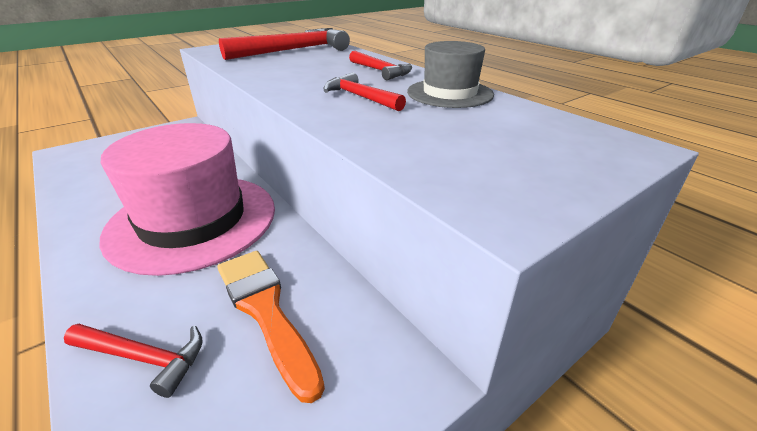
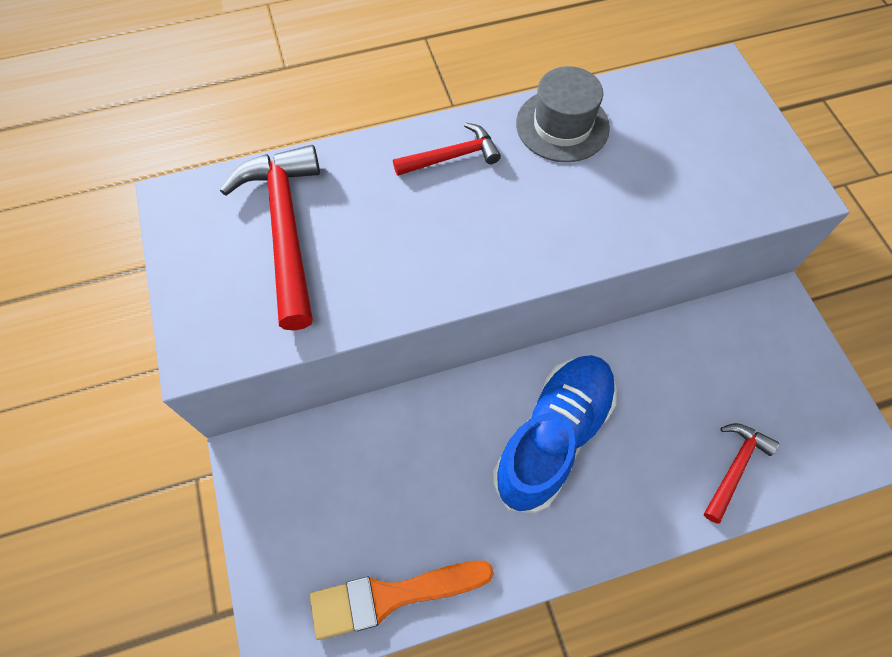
camera: 70 degrees left, 30 degrees up
pink hat [99,123,275,276] -> blue shoe [493,355,617,513]
orange brush [218,251,325,403] -> orange brush moved to [310,561,494,640]
red hammer [324,72,406,111] -> none

